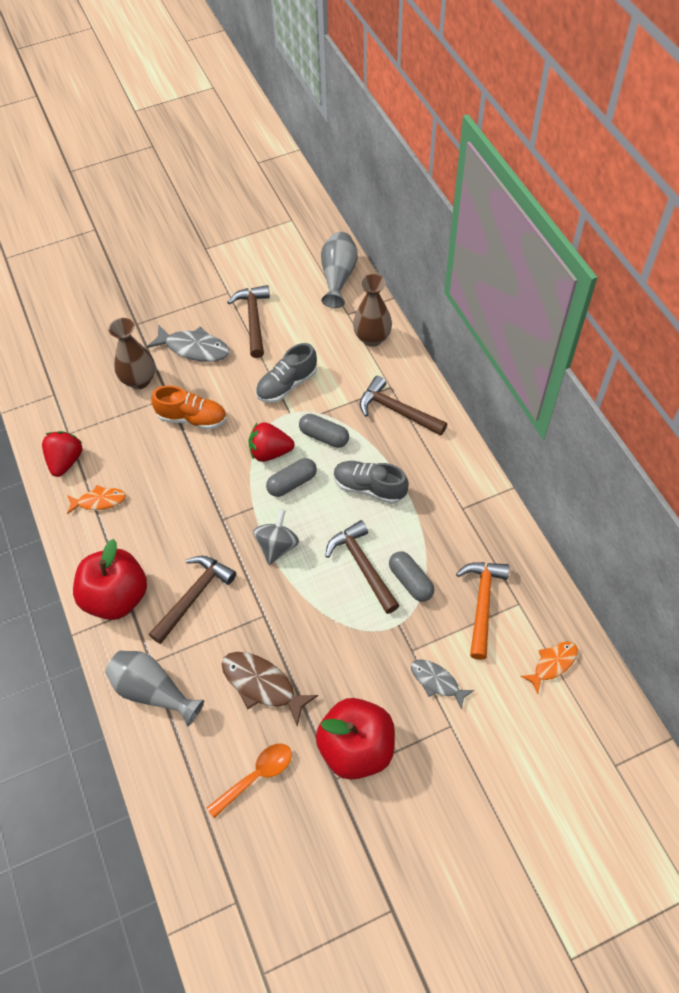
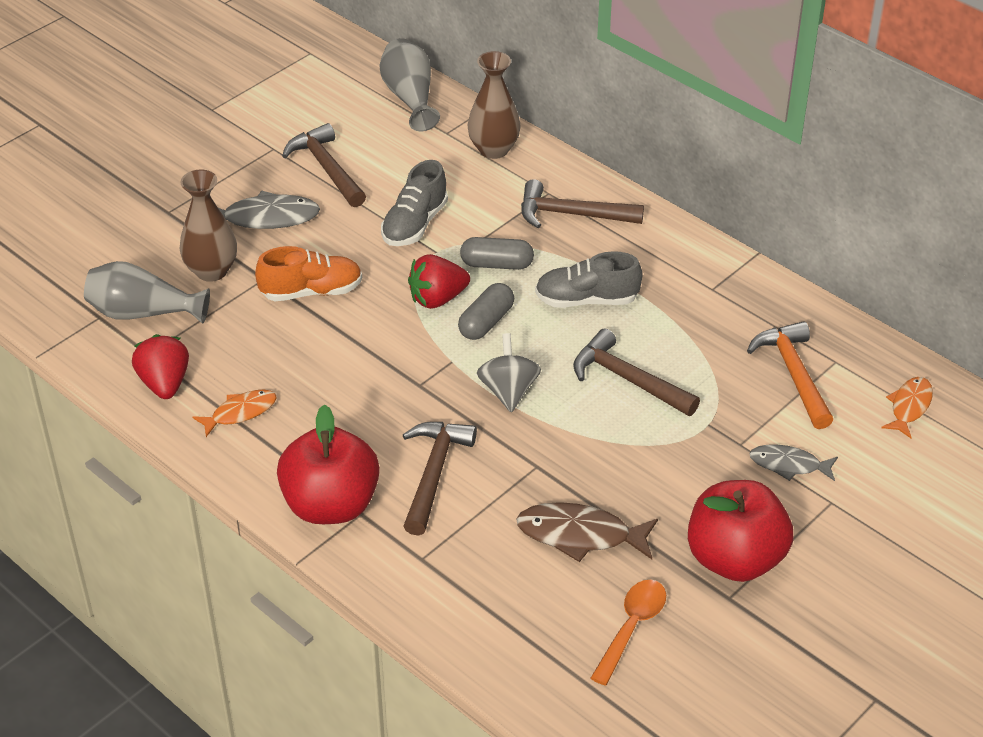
camera: 25 degrees left, 15 degrees down
grey vase [105,651,204,727] -> grey vase moved to [84,261,210,324]
grey capsule [389,551,434,602] -> none

